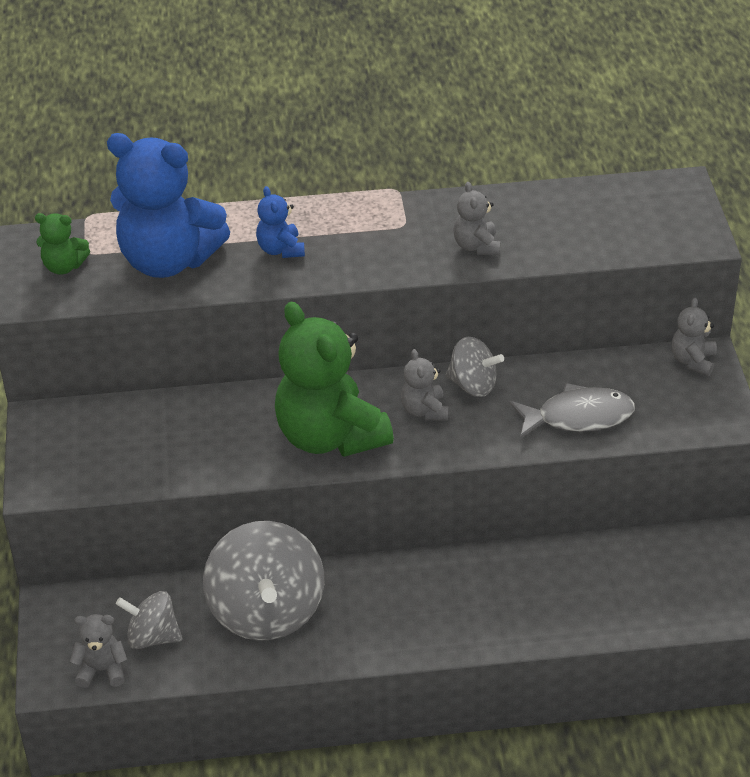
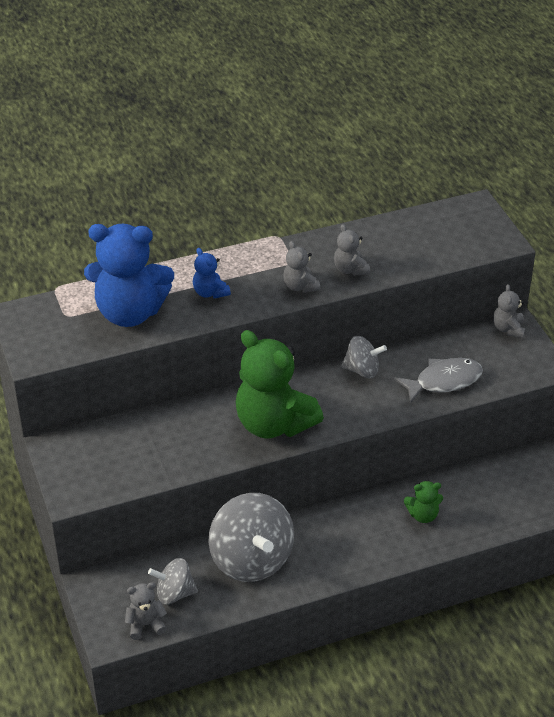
camera: 15 degrees left, 0 degrees up
green teddy bear [35,213,90,275] -> green teddy bear moved to [404,481,443,523]
grey teddy bear [401,349,448,420] -> grey teddy bear moved to [283,241,320,293]

